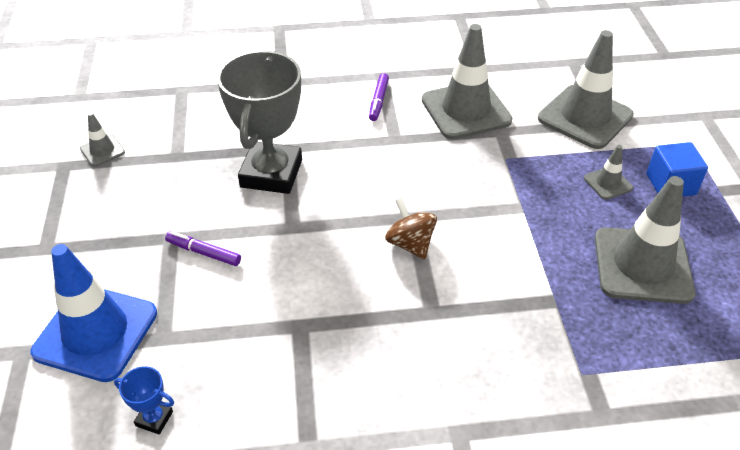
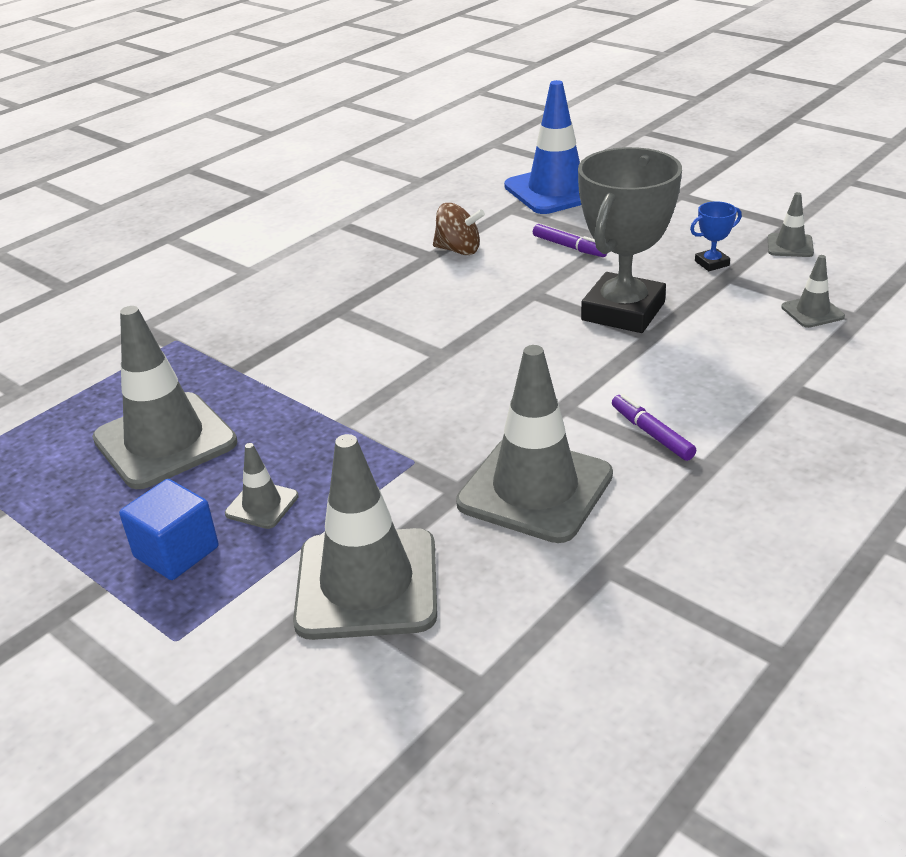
camera: 140 degrees right, 10 degrees down
blue trophy [114,366,174,434] -> blue trophy moved to [690,201,742,271]
purple marker [165,231,241,266] -> purple marker turned 60 degrees clockwise [533,224,607,257]
grey trophy [217,51,302,194] -> grey trophy turned 60 degrees clockwise [578,147,682,333]
brown spinning top [385,198,437,260] -> brown spinning top moved to [433,203,485,255]
none -> grey traffic cone [781,255,845,328]

